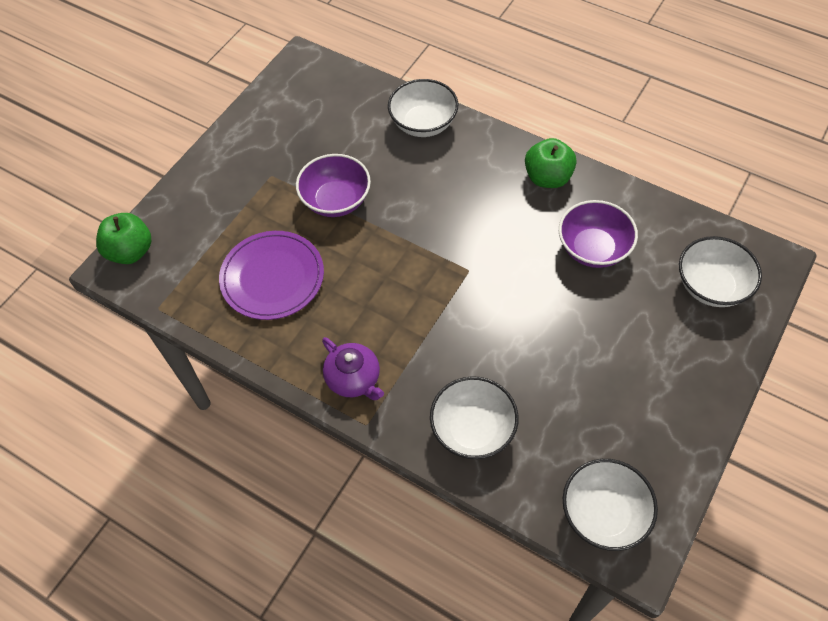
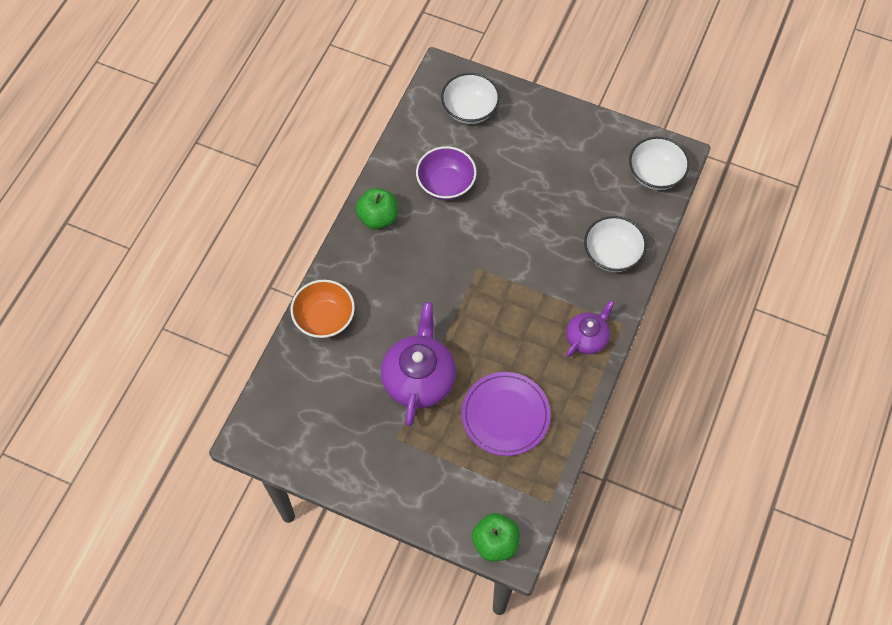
camera: 100 degrees left, 5 degrees up
purple bowl [296,154,371,217] -> purple teapot [381,302,456,426]
white bowl [388,79,458,137] -> orange bowl [291,280,355,338]

